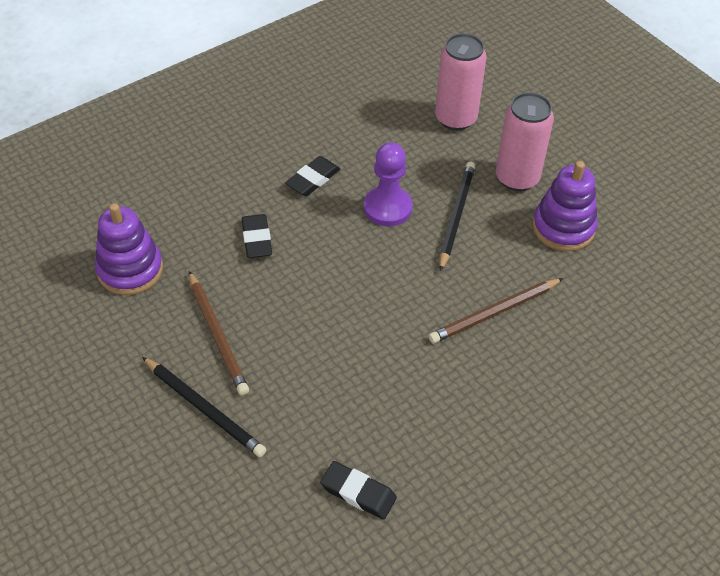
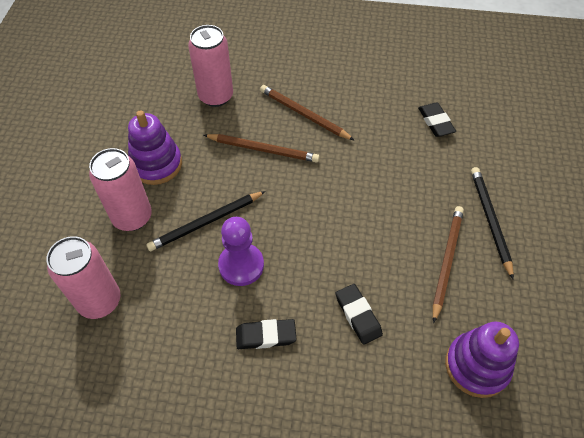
camera: 135 degrees left, 5 degrees up
black eraser [242,214,272,258] -> black eraser turned 60 degrees counterclockwise [336,284,383,345]
none -> pink can [188,25,233,107]
none -> brown pencil [260,85,355,141]

